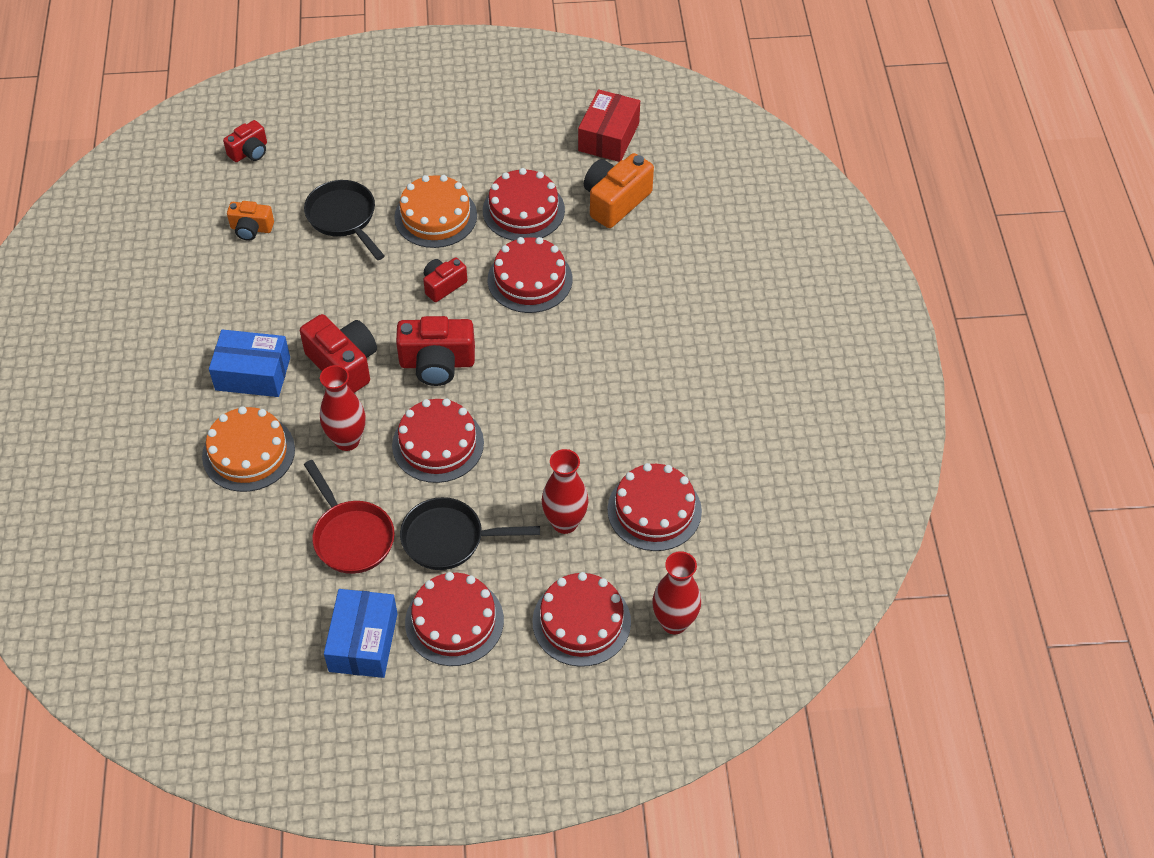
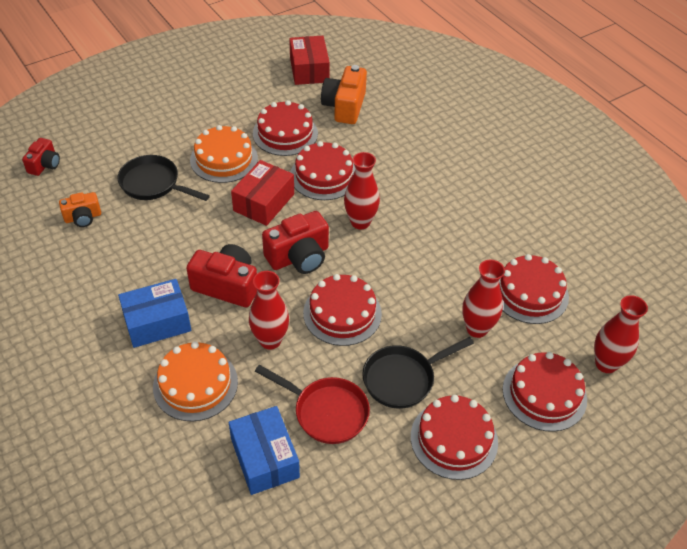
camera: 30 degrees left, 5 degrees down
blue box [324,589,398,678] -> blue box moved to [229,406,300,495]
red camera [423,257,467,302] -> red box [231,160,294,226]
none -> red vase [344,152,380,230]

